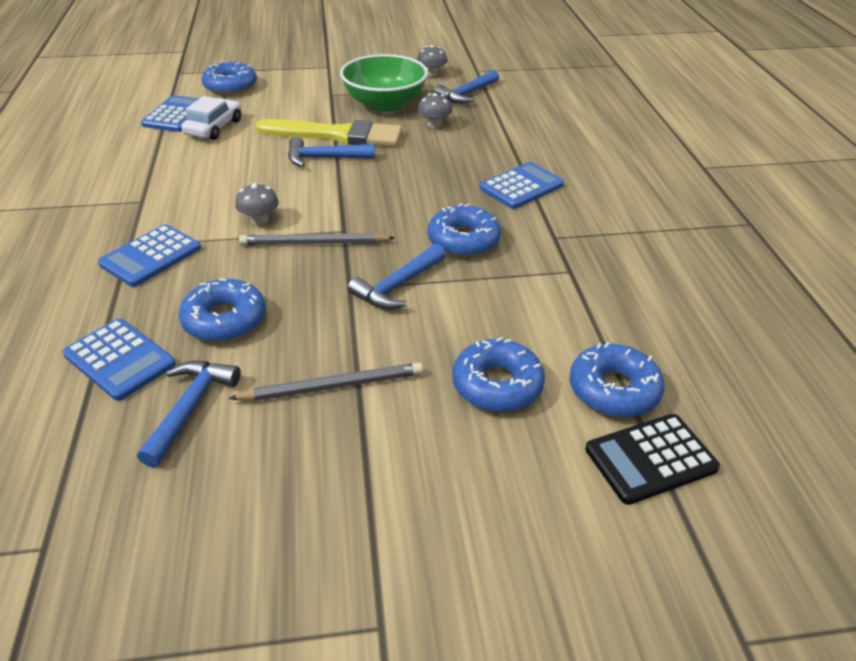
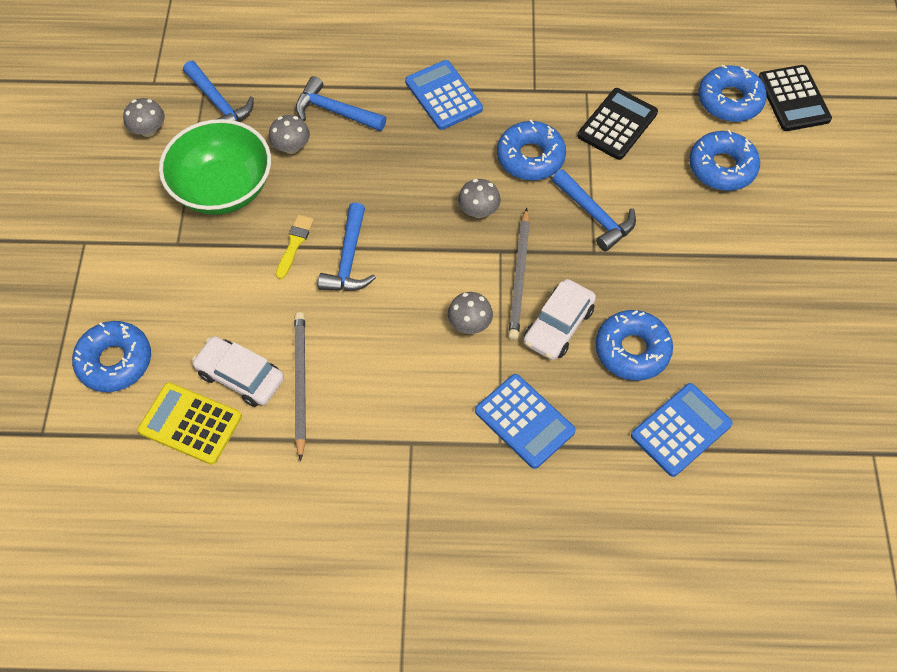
camera: 80 degrees left, 20 degrees up
blue hammer [137,361,241,468] -> blue hammer moved to [296,76,386,131]
blue calculator [141,95,199,132] -> yellow calculator [138,382,242,465]
grey pencil [229,363,423,401] -> grey pencil moved to [294,312,306,461]
yellow brush [255,119,402,147] -> yellow brush [276,215,314,279], size x0.42
none -> grey mushroom [458,179,501,218]
none -> white car [524,279,596,360]
none -> black calculator [578,88,658,160]

